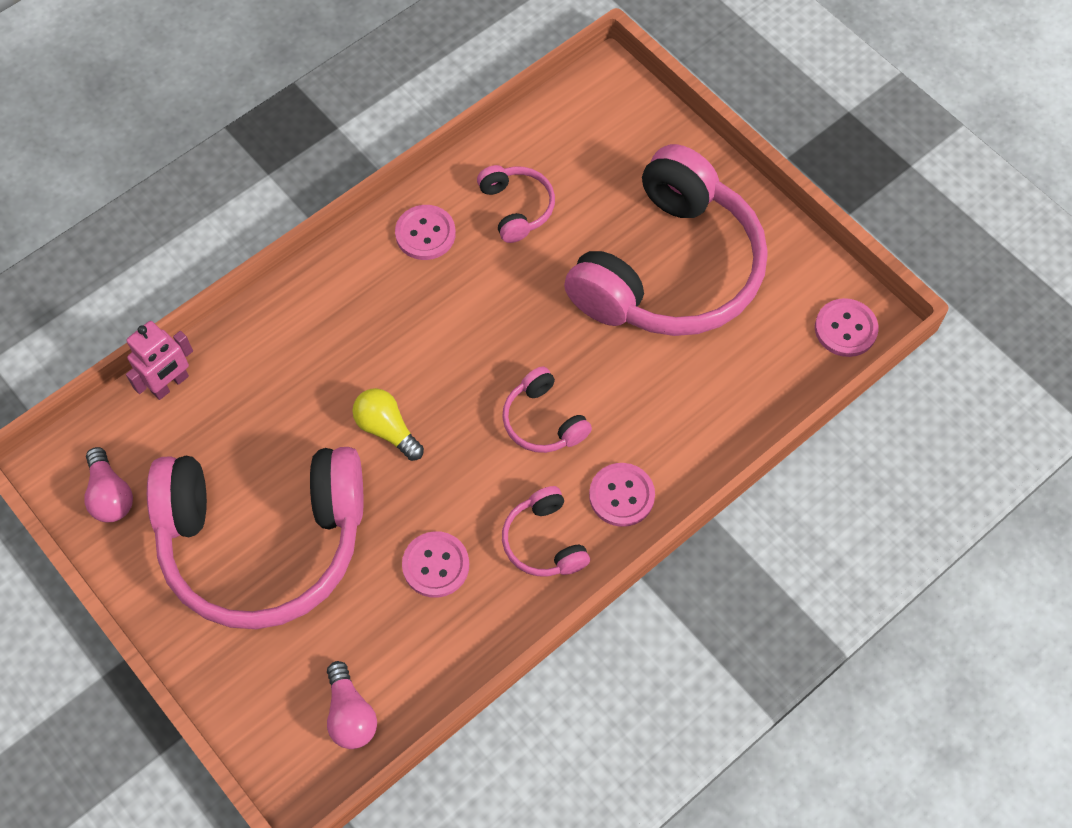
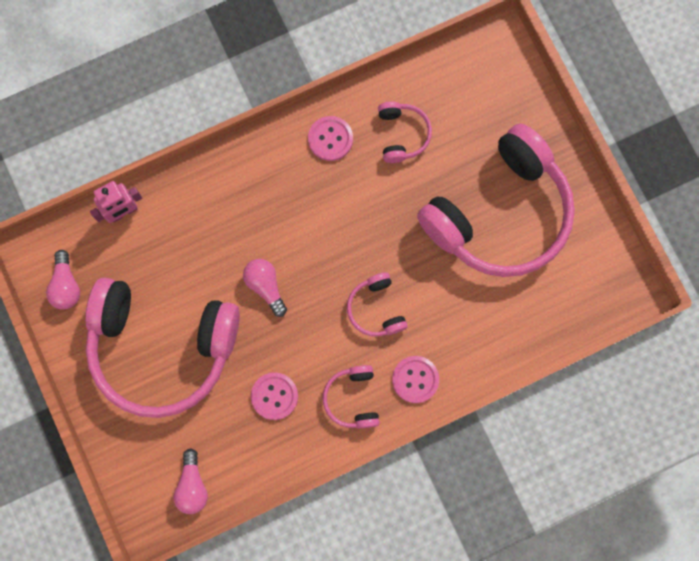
camera: 15 degrees right, 15 degrees up
yellow light bulb [352,388,424,461] -> pink light bulb [243,259,287,317]
pink button [815,298,879,357] -> none

